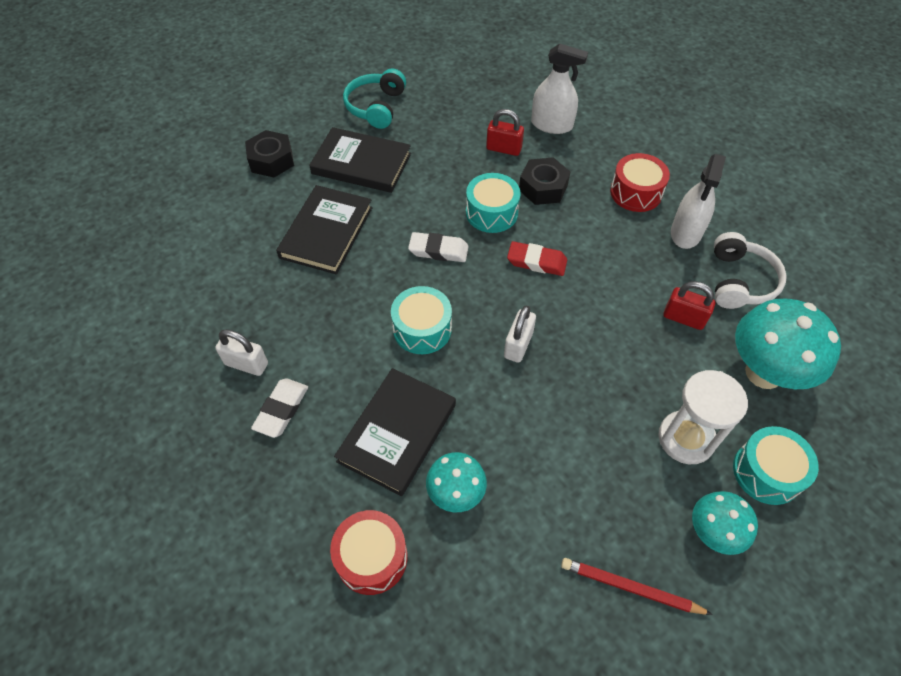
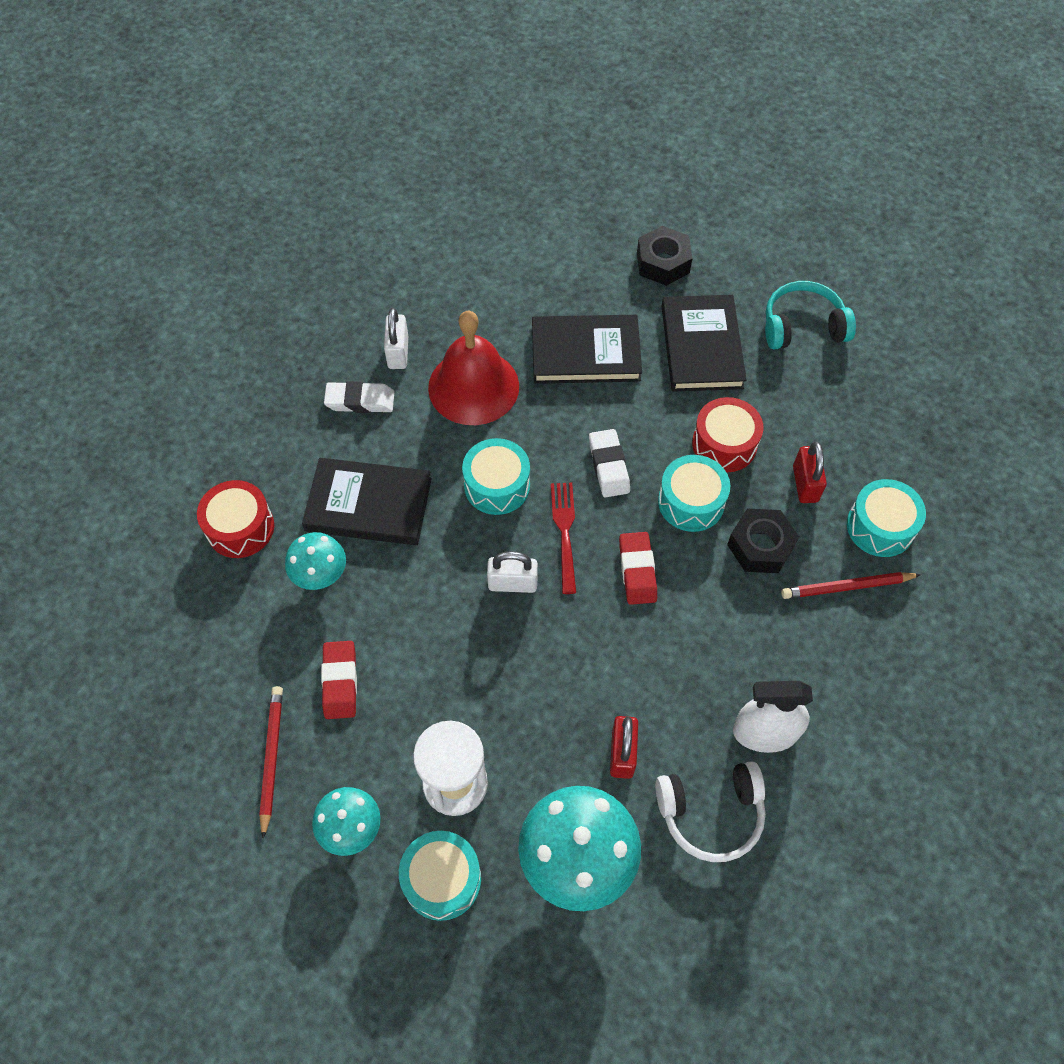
camera: 70 degrees right, 5 degrees up
white spray bottle [531,44,588,134] -> turquoise drum [847,479,926,557]
red drum [610,153,670,212] -> red drum moved to [692,397,763,472]
none -> red eraser [321,641,357,719]
none -> red bell [428,311,519,425]
none -> red fork [551,483,576,594]
none -> red pencil [781,572,921,599]

